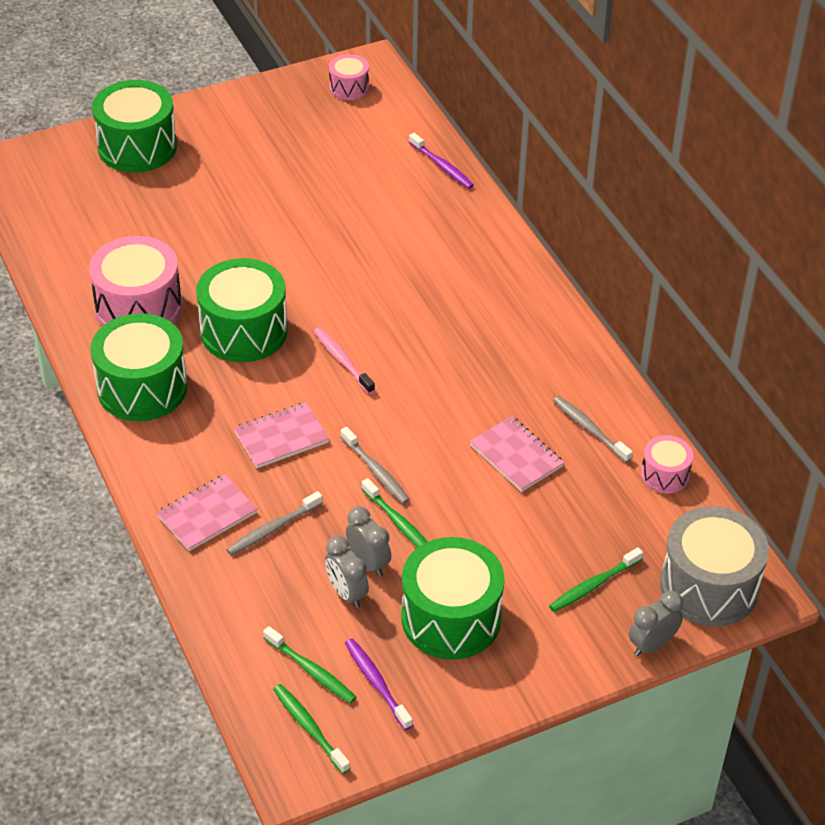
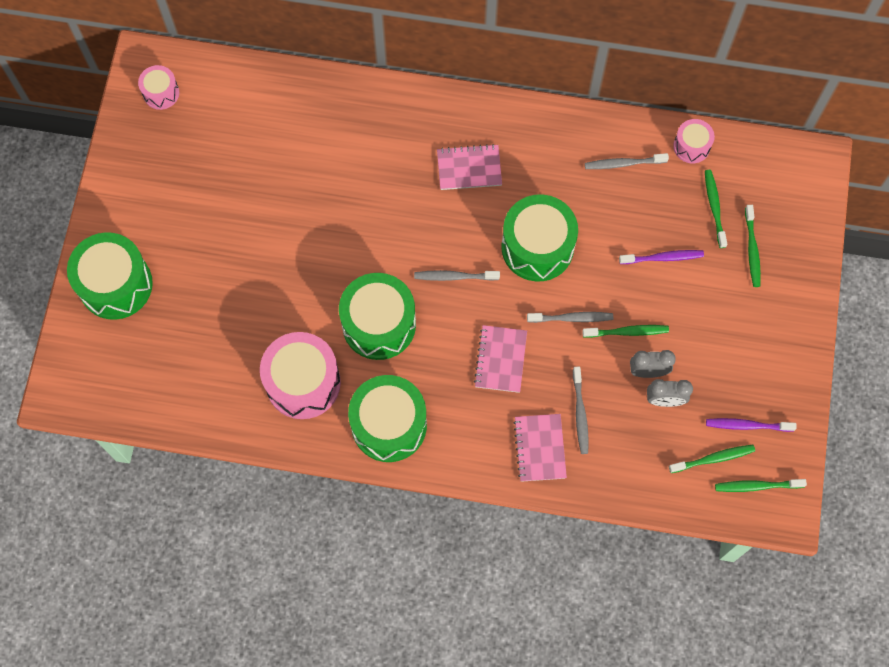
camera: 55 degrees left, 25 degrees up
pink toothbrush [314,327,375,394] -> grey toothbrush [414,270,500,281]
green drum [401,537,505,659] -> green drum moved to [501,195,578,281]
purple toothbrush [409,133,474,189] -> purple toothbrush moved to [619,250,704,264]
pink notebook [470,416,564,492] -> pink notebook moved to [437,144,502,190]
grey clock [629,591,683,656] -> none
grey drum [660,506,769,627] -> none
none -> green toothbrush [705,170,727,248]

